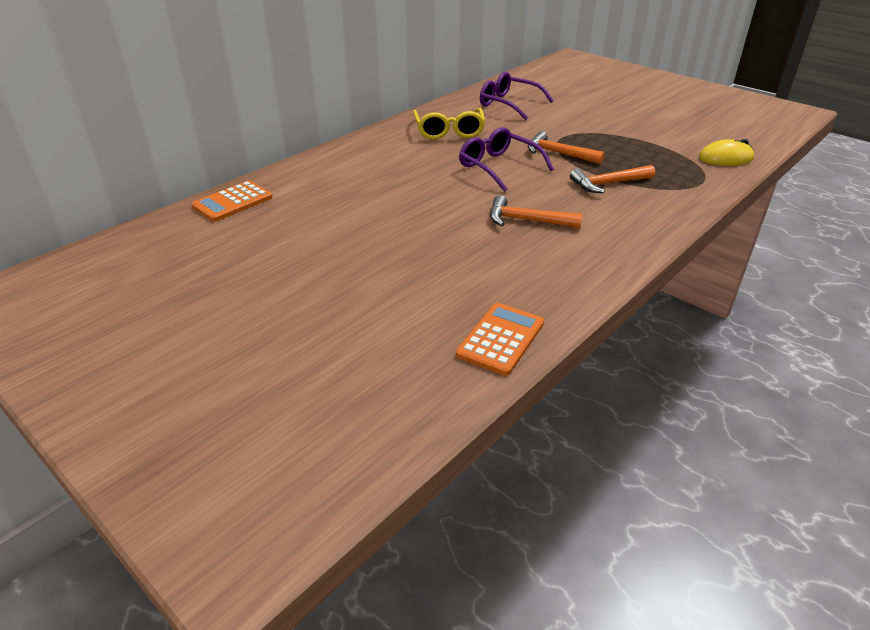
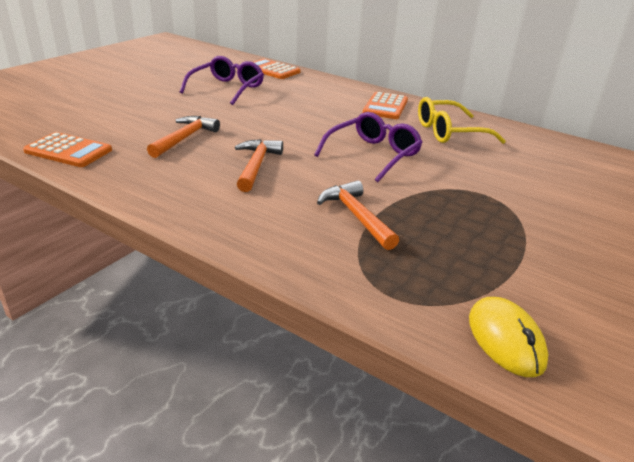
camera: 80 degrees right, 5 degrees down
purple glasses [480,72,554,120] -> purple glasses moved to [180,56,264,105]
orange hammer [527,131,605,164] -> orange hammer moved to [147,116,220,158]
none -> orange calculator [363,92,408,119]

